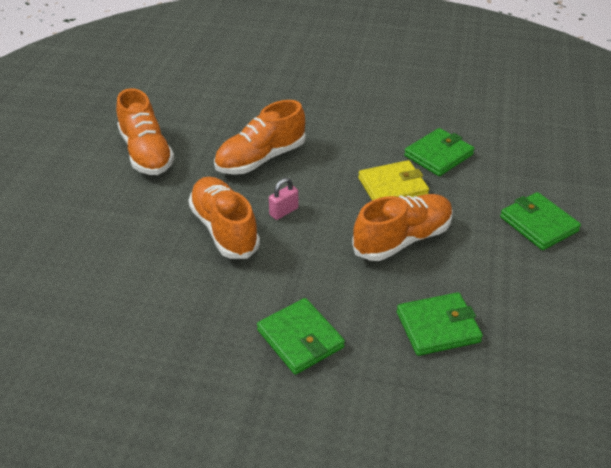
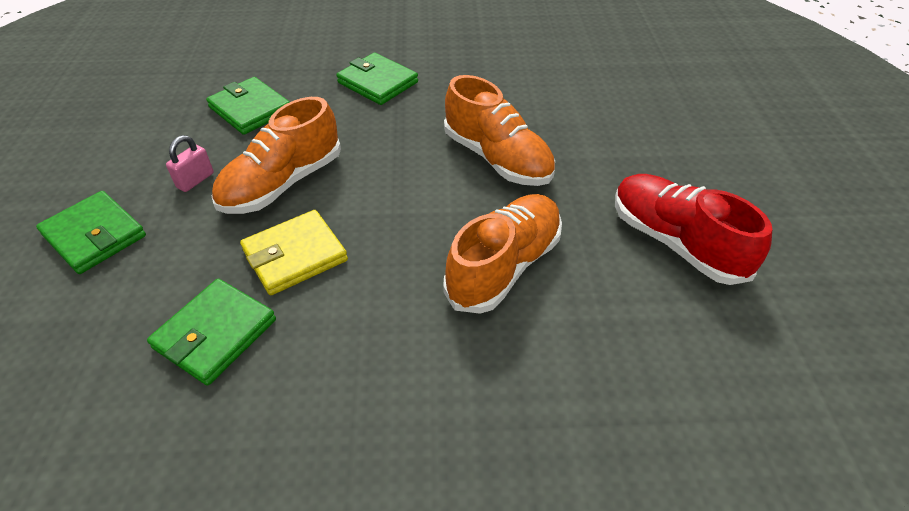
camera: 165 degrees right, 5 degrees up
orange shoe [116,88,174,175] -> red shoe [615,174,772,285]
pink padlock [269,178,298,220] -> pink padlock moved to [166,135,214,192]
green wallet [397,292,483,356] -> green wallet turned 75 degrees clockwise [206,77,290,135]

